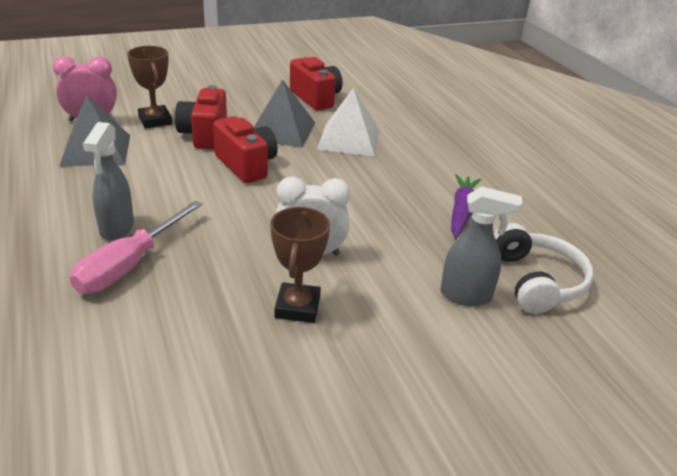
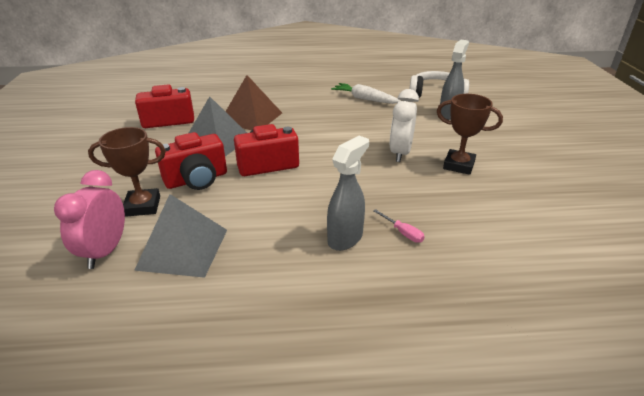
camera: 70 degrees left, 0 degrees up
pink screwdriver [70,201,203,294] -> pink screwdriver [374,209,425,243], size x0.42
grey spray bottle [83,122,134,241] -> grey spray bottle turned 75 degrees counterclockwise [327,136,369,251]
red camera [175,85,227,149] -> red camera turned 45 degrees counterclockwise [155,132,227,190]
white pyramid [317,88,380,157] -> brown pyramid [225,75,282,130]
purple carrot [451,174,481,238] -> white carrot [331,83,401,104]

